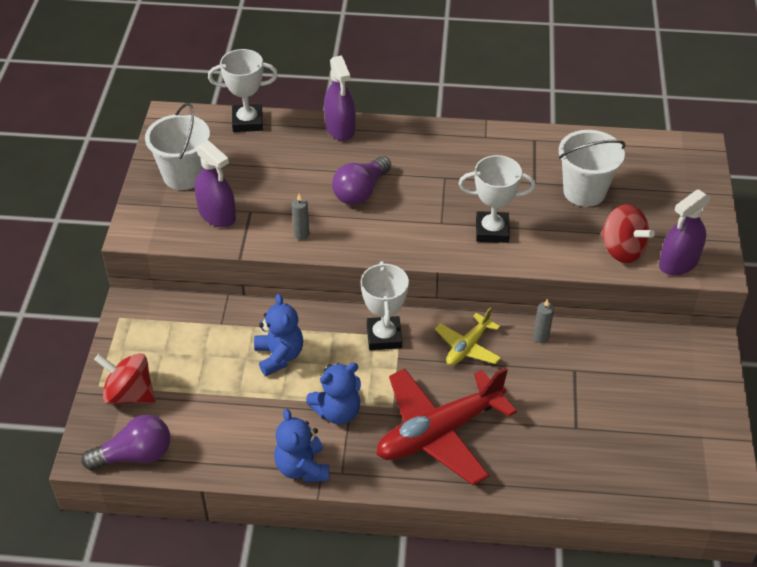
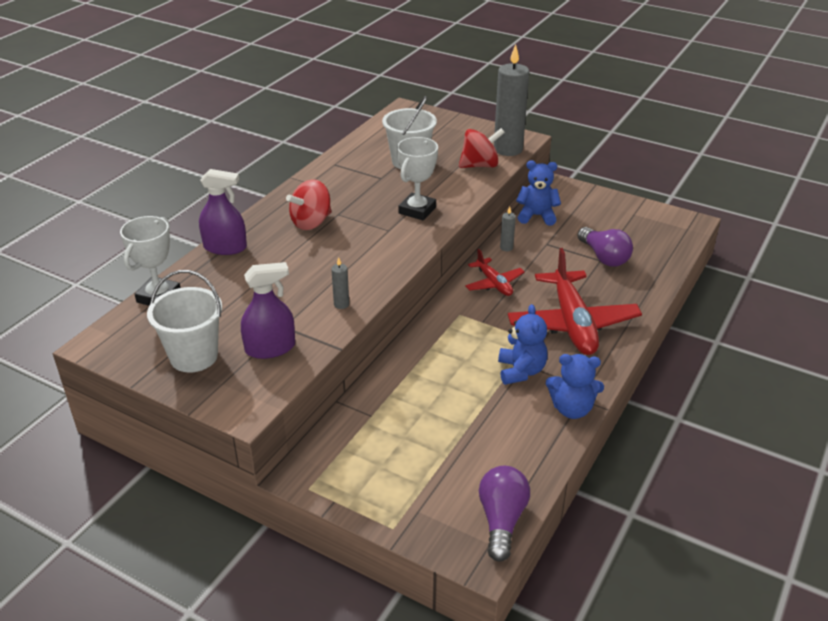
camera: 65 degrees left, 10 degrees down
red spinning top [94,353,156,404] -> red spinning top moved to [286,179,332,230]
blue teddy bear [254,294,303,376] -> blue teddy bear moved to [516,161,561,226]
purple light bulb [332,156,391,205] -> purple light bulb moved to [577,227,633,267]
white trophy [361,261,409,350] -> none
yellow plane [435,308,501,366] -> red plane [465,249,525,296]
purple spray bottle [659,189,711,276] -> grey candle [494,44,529,156]

